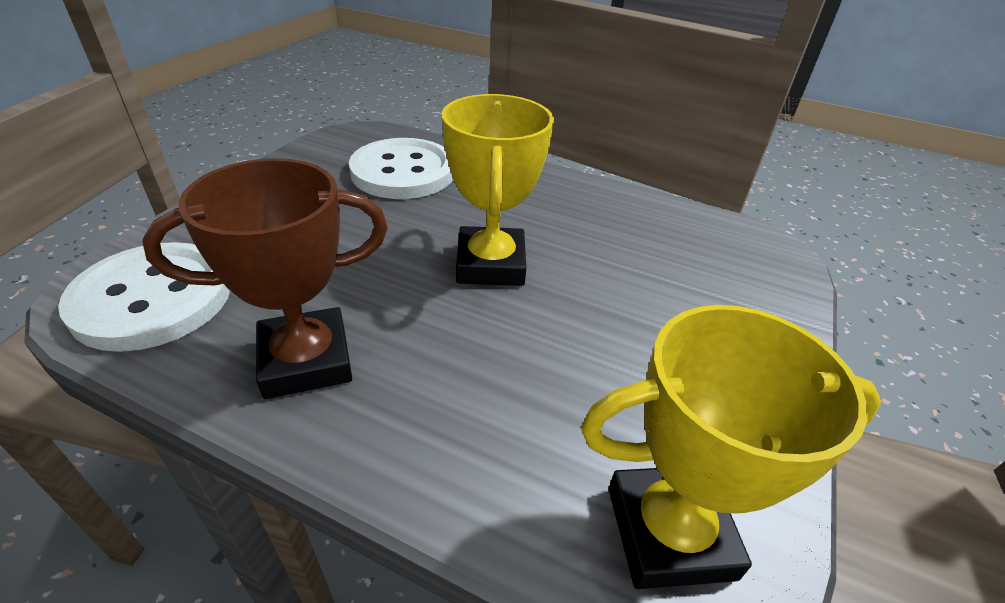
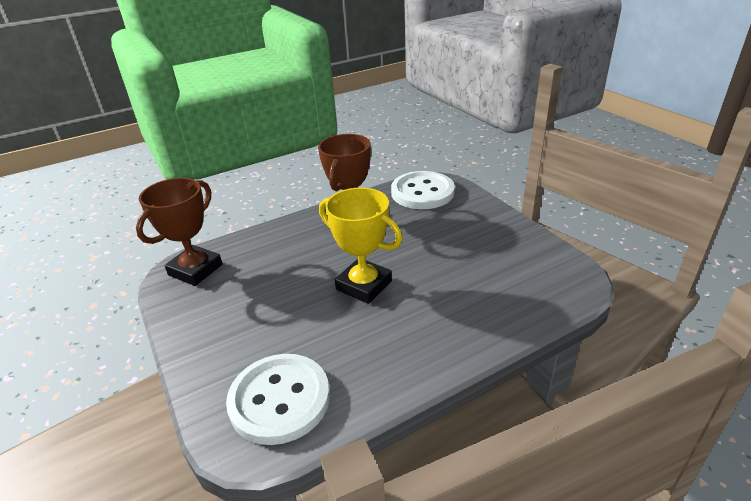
camera: 130 degrees right, 5 degrees down
white button [349,138,453,199] -> white button moved to [226,354,330,445]
yellow trophy [581,305,881,589] -> brown trophy [136,178,222,286]

